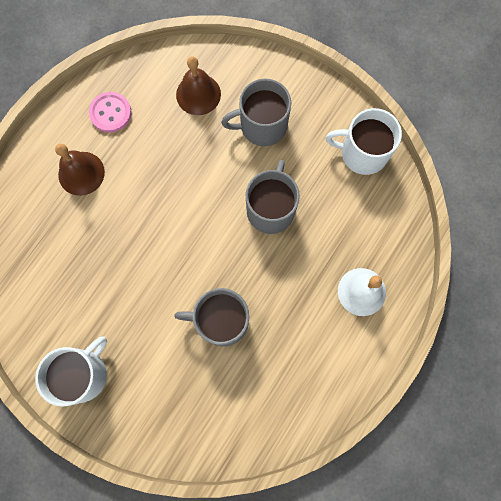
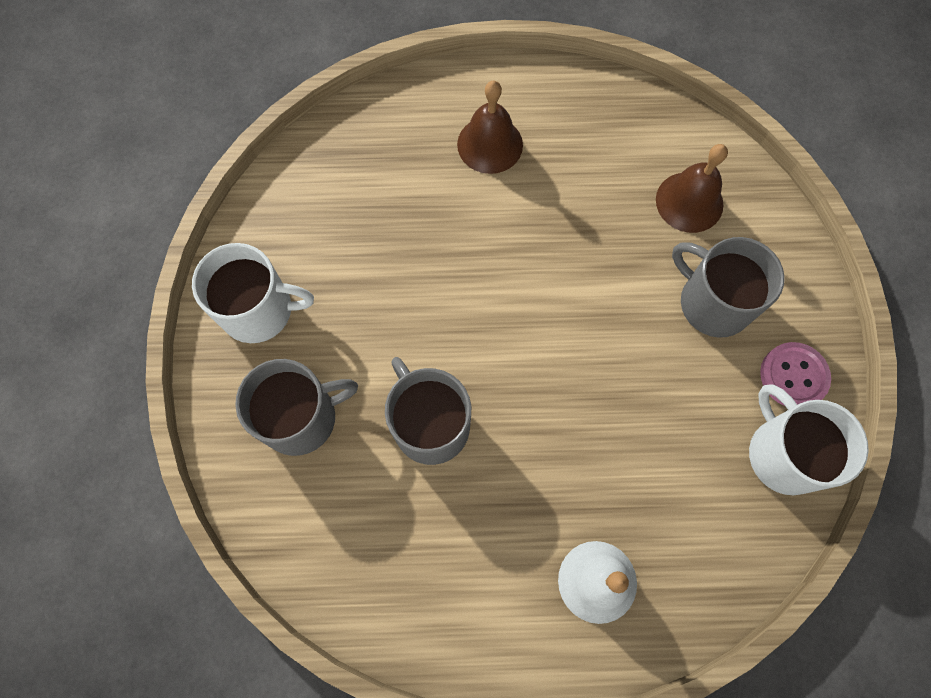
camera: 55 degrees right, 5 degrees down
pink button [89,92,132,133] -> pink button moved to [760,342,831,406]
grey mug [246,160,300,234] -> grey mug moved to [235,359,358,456]

